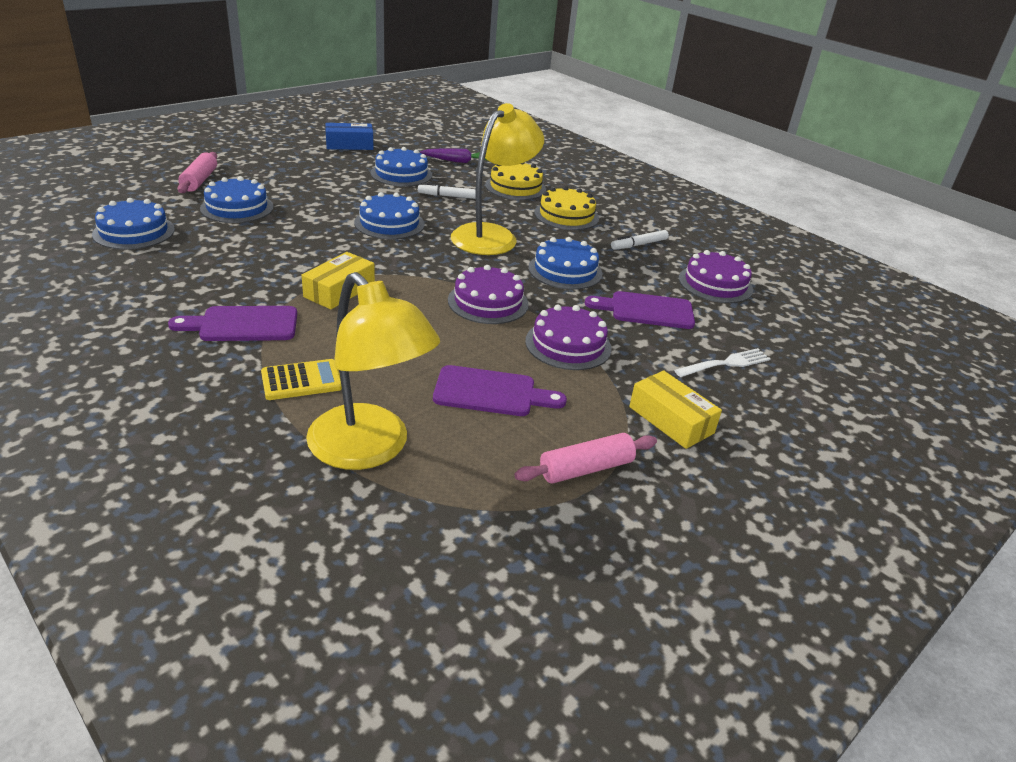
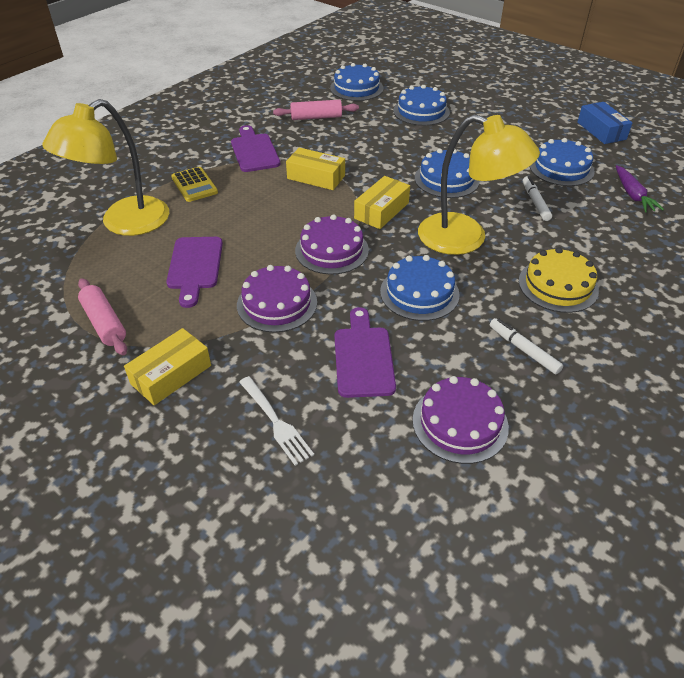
camera: 85 degrees right, 10 degrees up
pink rolling pin [178,152,217,193] -> pink rolling pin moved to [273,100,359,120]
yellow cake [485,162,546,200] -> none
none -> yellow box [354,176,410,229]

